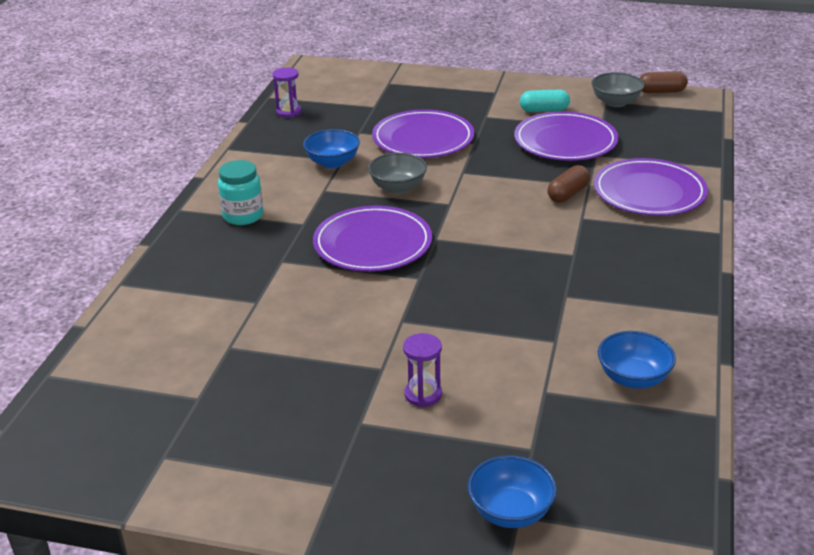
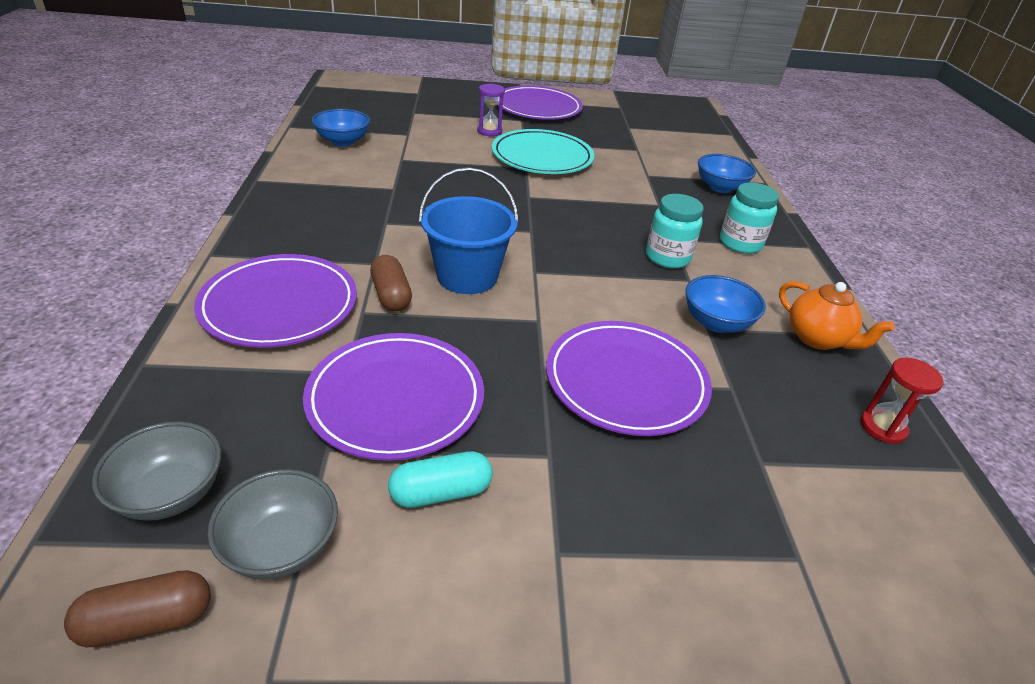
camera: 160 degrees right, 5 degrees up
purple hourglass [273,67,302,118] -> red hourglass [861,358,943,444]
purple plate [313,206,432,272] -> purple plate moved to [497,85,583,120]
grey bowl [368,153,427,194] -> grey bowl moved to [92,422,221,521]
blue bowl [468,455,557,528] -> blue bowl moved to [698,154,756,193]
brown capsule [547,165,590,203] -> brown capsule turned 45 degrees counterclockwise [370,255,412,312]
none -> blue bucket [419,167,519,294]
none -> turquoise plate [492,129,594,174]
none -> turquoise jar [646,194,704,269]
none -> orange teapot [779,281,895,350]

